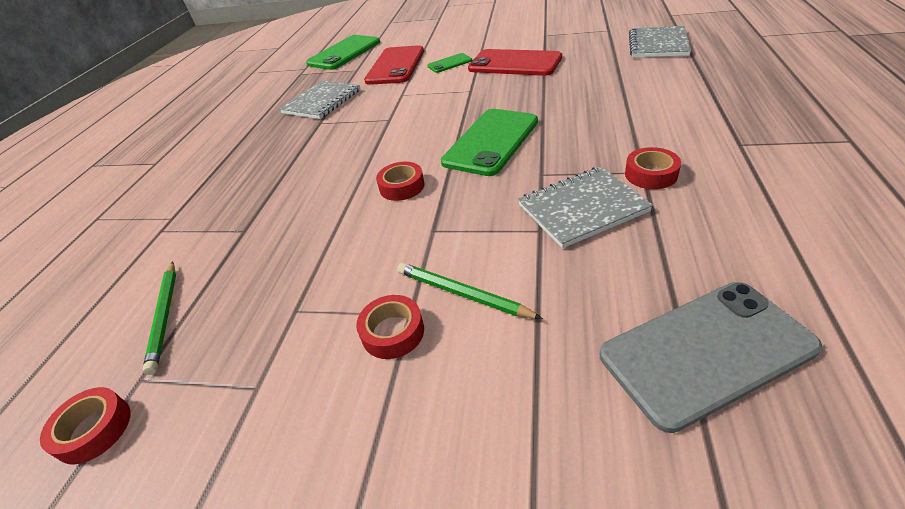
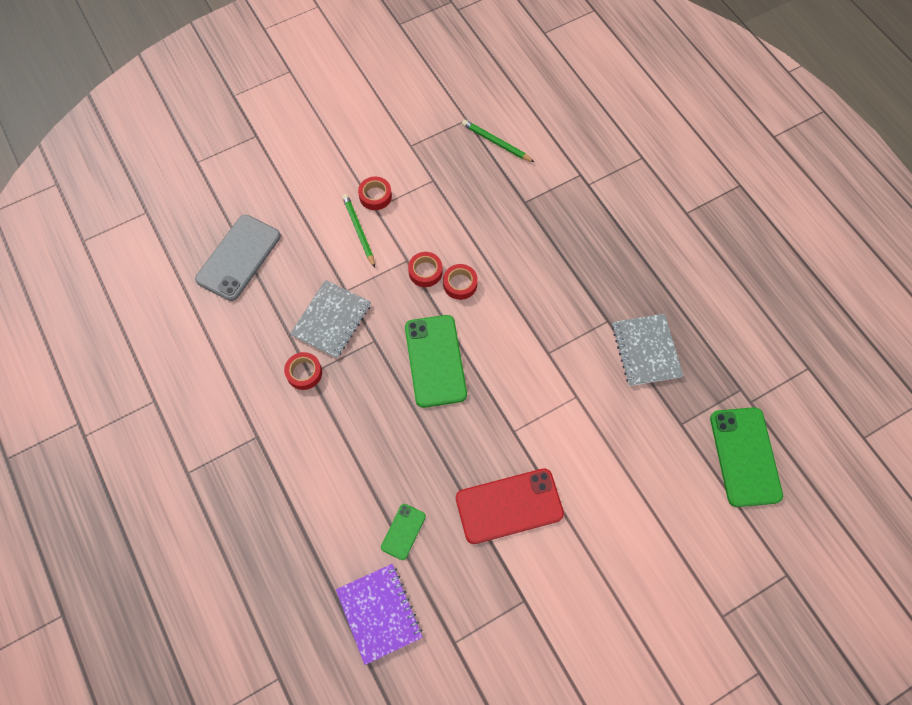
camera: 135 degrees right, 25 degrees up
red tape [40,387,131,465] -> red tape moved to [408,252,443,287]
red phone [364,45,424,85] -> none
green pencil [397,263,543,319] -> green pencil turned 105 degrees counterclockwise [342,194,375,268]
green phone [427,53,472,73] -> green phone moved to [381,504,426,560]
grey notebook [629,26,691,57] -> purple notebook [336,564,423,665]

